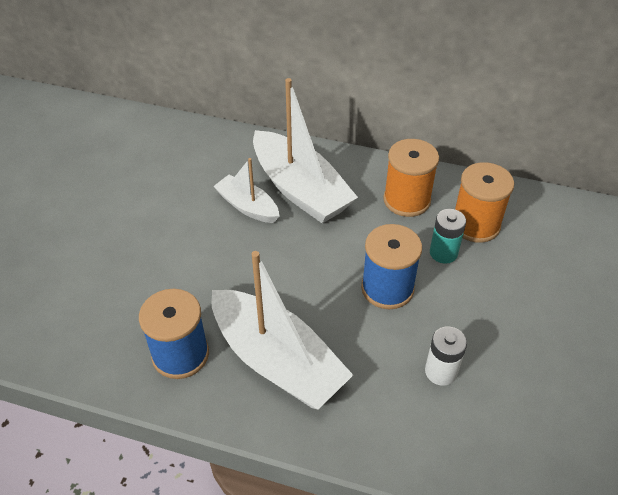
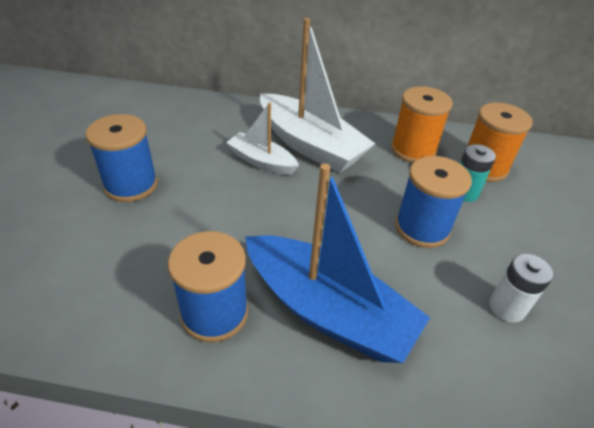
camera: 10 degrees left, 5 degrees down
white boat [211,251,353,409] -> blue boat [245,164,430,363]
none -> blue spool [85,114,158,202]

